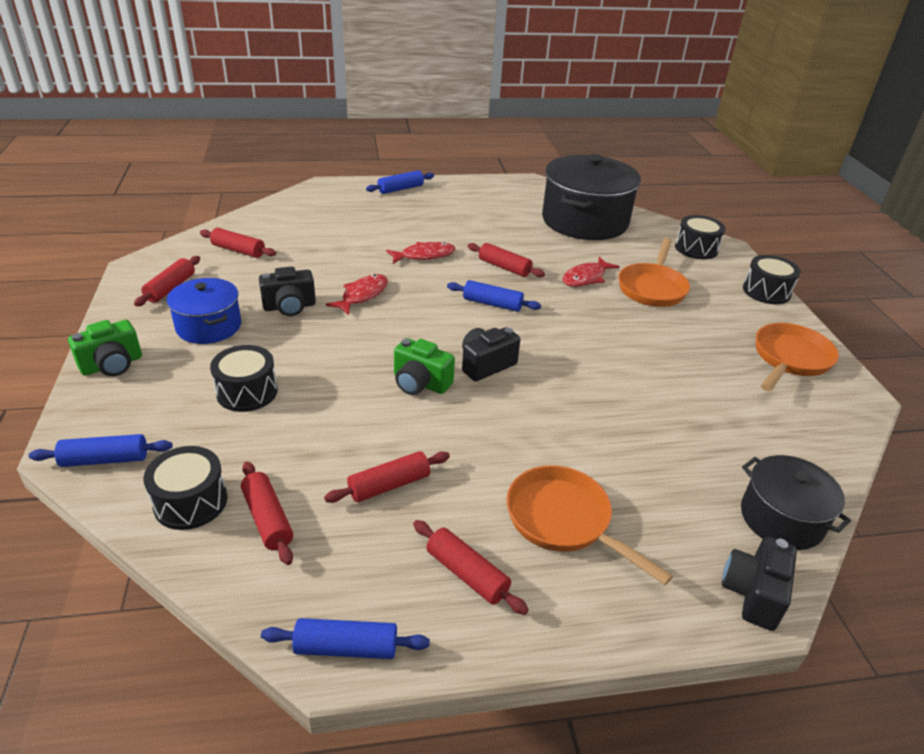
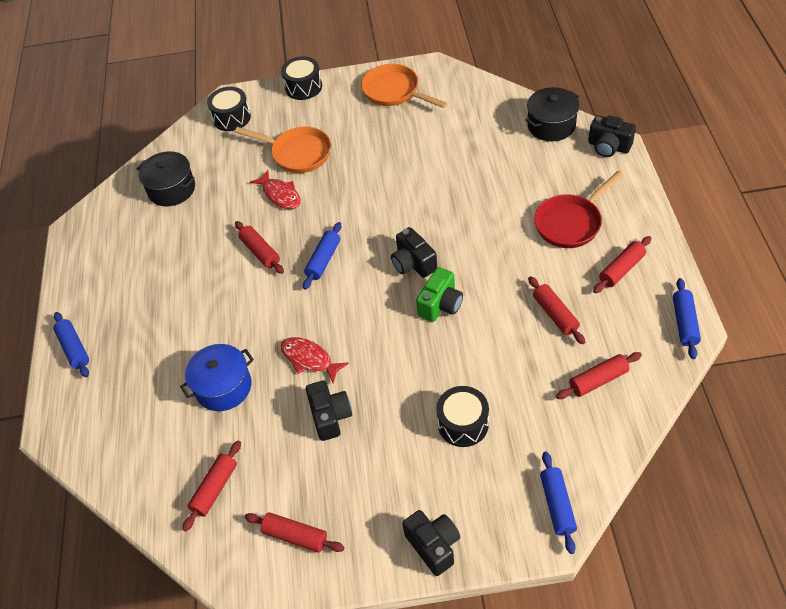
camera: 80 degrees left, 15 degrees up
green camera [68,320,142,376] -> black camera [402,510,460,576]
black drum [143,446,227,530] -> none
blue pot [167,278,241,344] -> blue pot moved to [180,344,254,411]
red fish [386,242,455,264] -> none
red rolling pin [468,243,545,277] -> red rolling pin turned 75 degrees counterclockwise [235,221,284,274]
orange pan [507,465,673,585] -> red pan [534,171,624,248]
black pot [542,154,641,240] -> black pot [137,151,195,207], size x0.55

